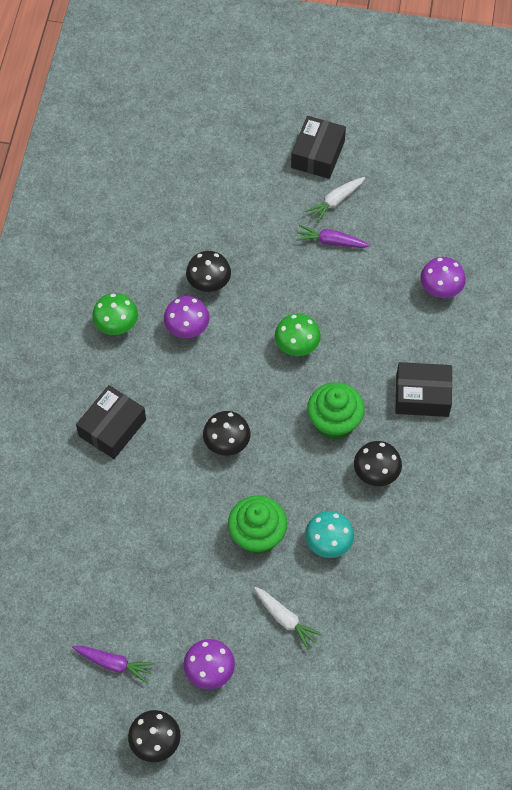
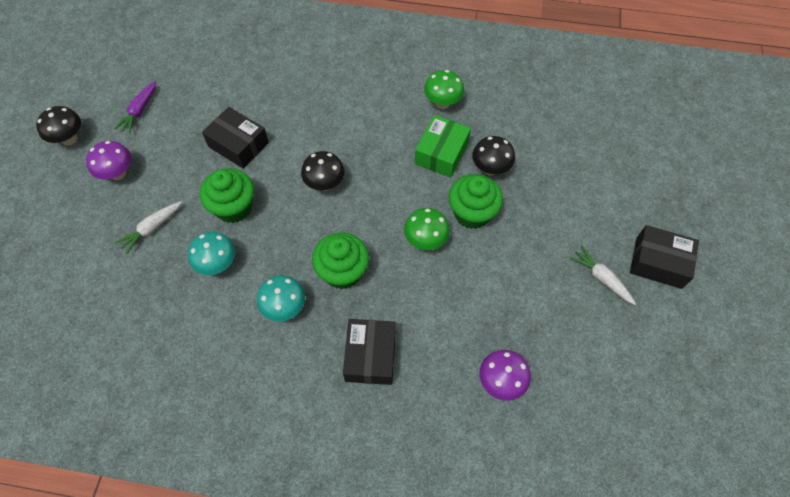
camera: 90 degrees right, 0 degrees up
black box [76,385,146,459] -> black box moved to [202,107,269,169]
purple mushroom [164,296,209,338] -> green box [415,115,471,178]
purple carrot [296,225,370,248] -> none
black mushroom [354,441,402,486] -> turquoise mushroom [257,275,305,322]
none -> green cupcake [449,174,503,229]

